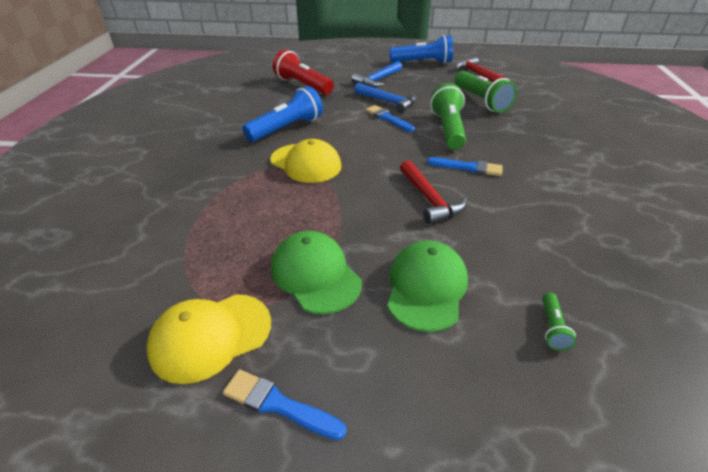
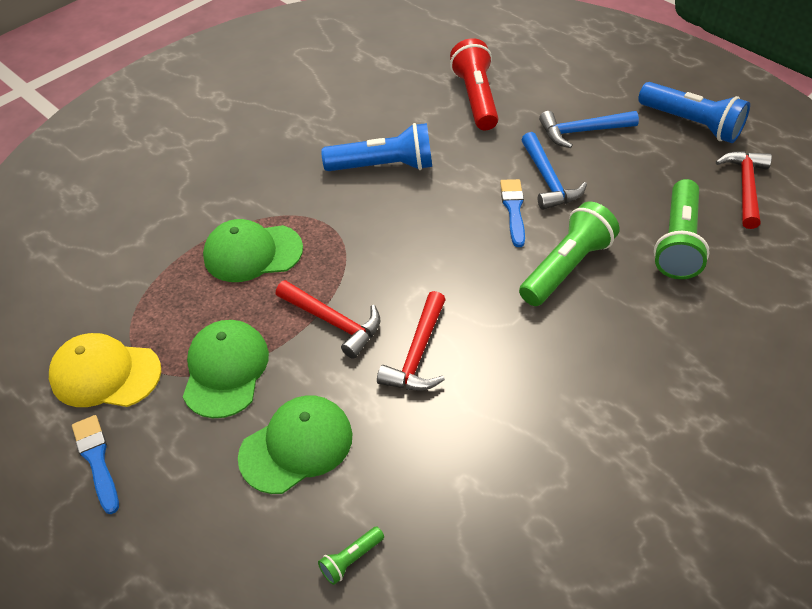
camera: 40 degrees right, 10 degrees up
yellow cap [270,139,341,183] -> none
blue brush [427,157,503,176] -> none
none -> green cap [203,219,303,282]
none -> red hammer [276,280,380,359]

